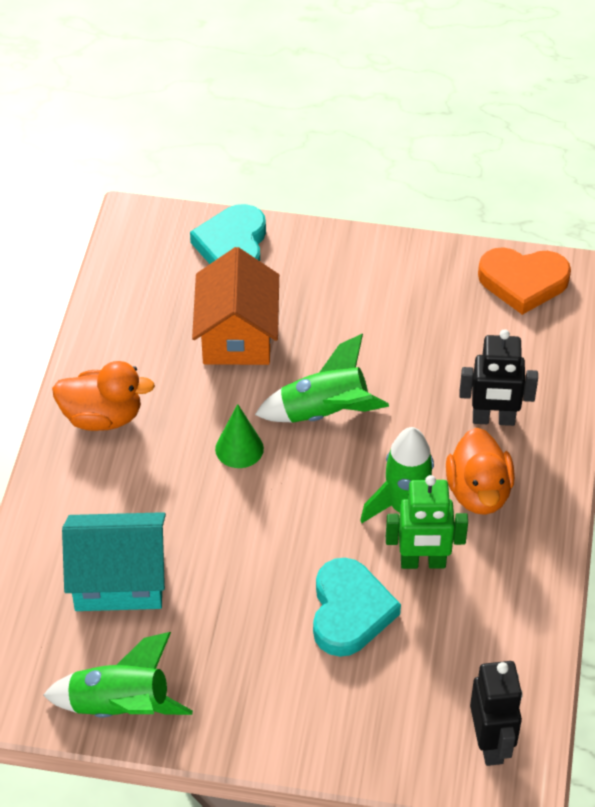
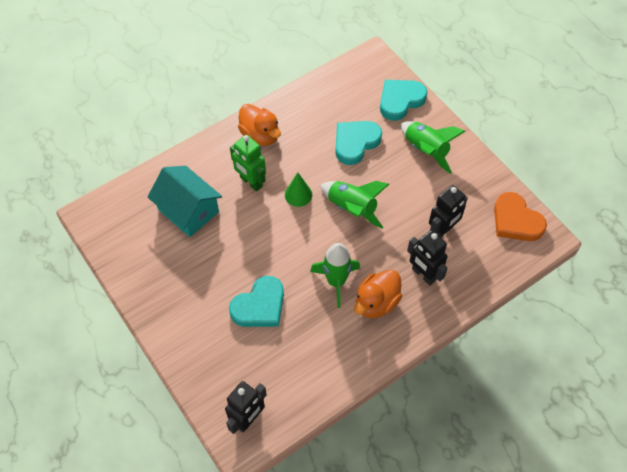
camera: 45 degrees right, 10 degrees up
green rocket [43,632,193,718] -> green rocket moved to [401,121,465,174]
orange house [192,247,279,365] -> turquoise heart [335,121,382,165]
green robot [386,475,468,569] -> green robot moved to [230,135,266,191]
none -> black robot [429,185,468,238]

